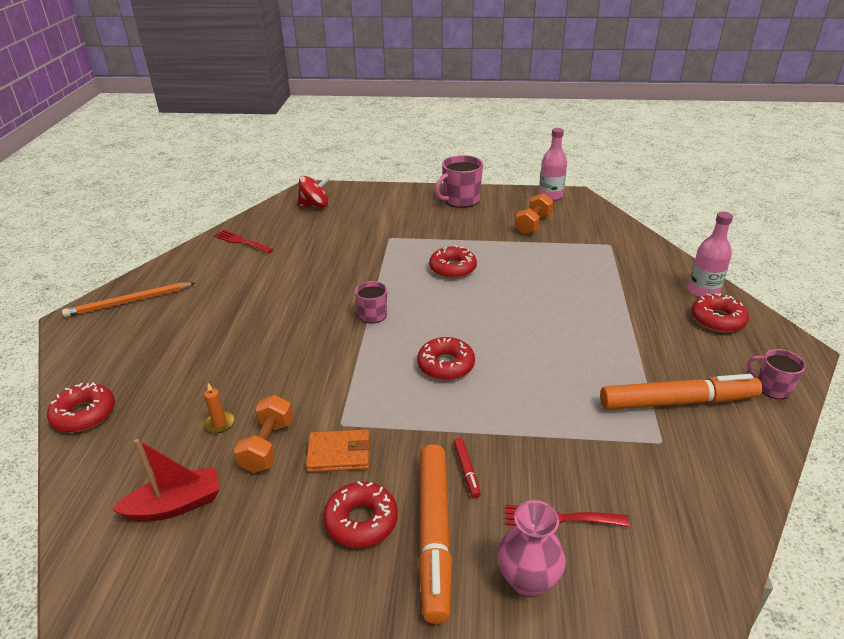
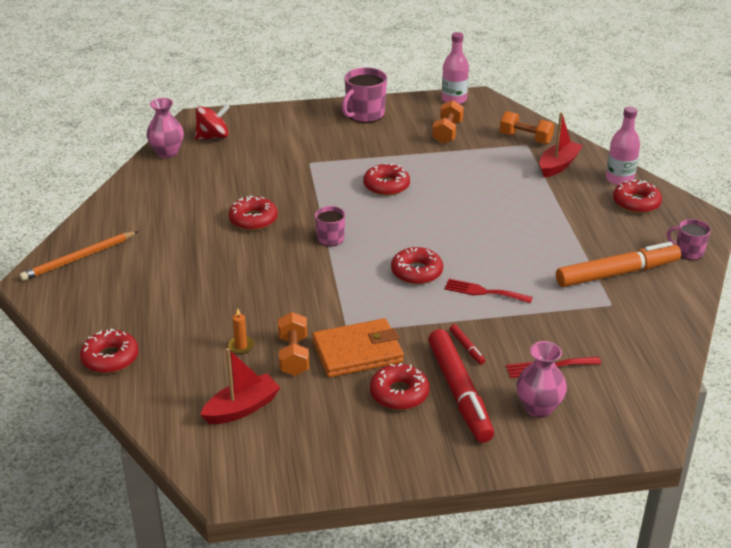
camera: 15 degrees left, 0 degrees up
red fork [214,230,274,253] -> red fork moved to [445,279,533,304]
orange wallet [306,430,370,472] -> orange wallet [312,318,404,378], size x1.52
orange marker [418,444,452,624] -> red marker [428,329,494,443]
none -> pink vase [146,98,184,158]
none -> red donut [229,195,278,230]
none -> orange dumbbell [500,111,554,144]
none -> red boat [540,112,583,177]

